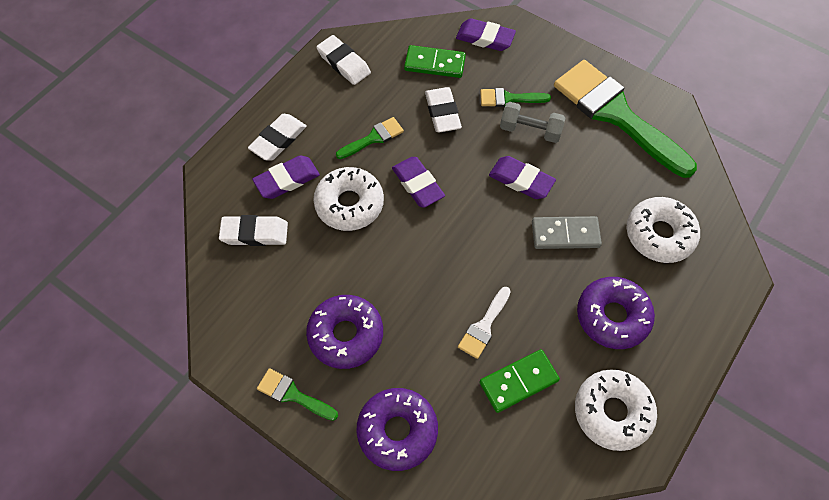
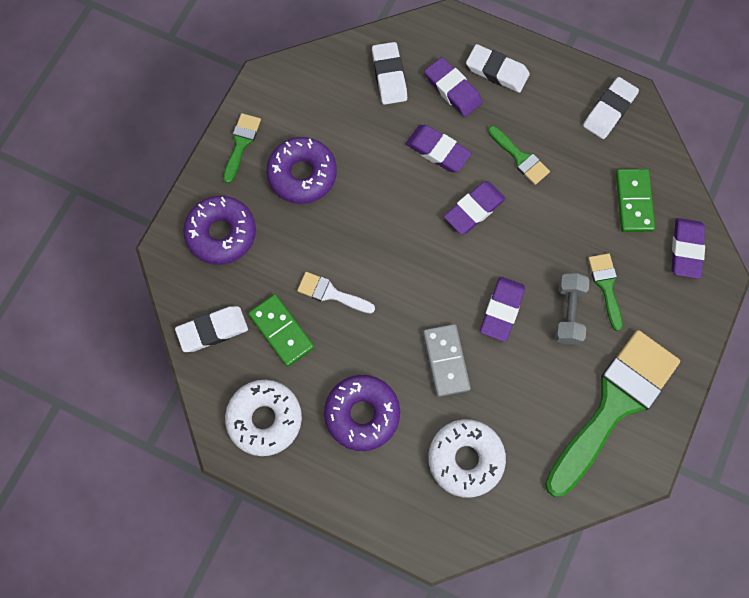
camera: 80 degrees right, 10 degrees up
white donut [313,167,384,231] -> purple eraser [406,125,472,172]
white eraser [425,87,462,133] -> white eraser moved to [175,306,248,352]

